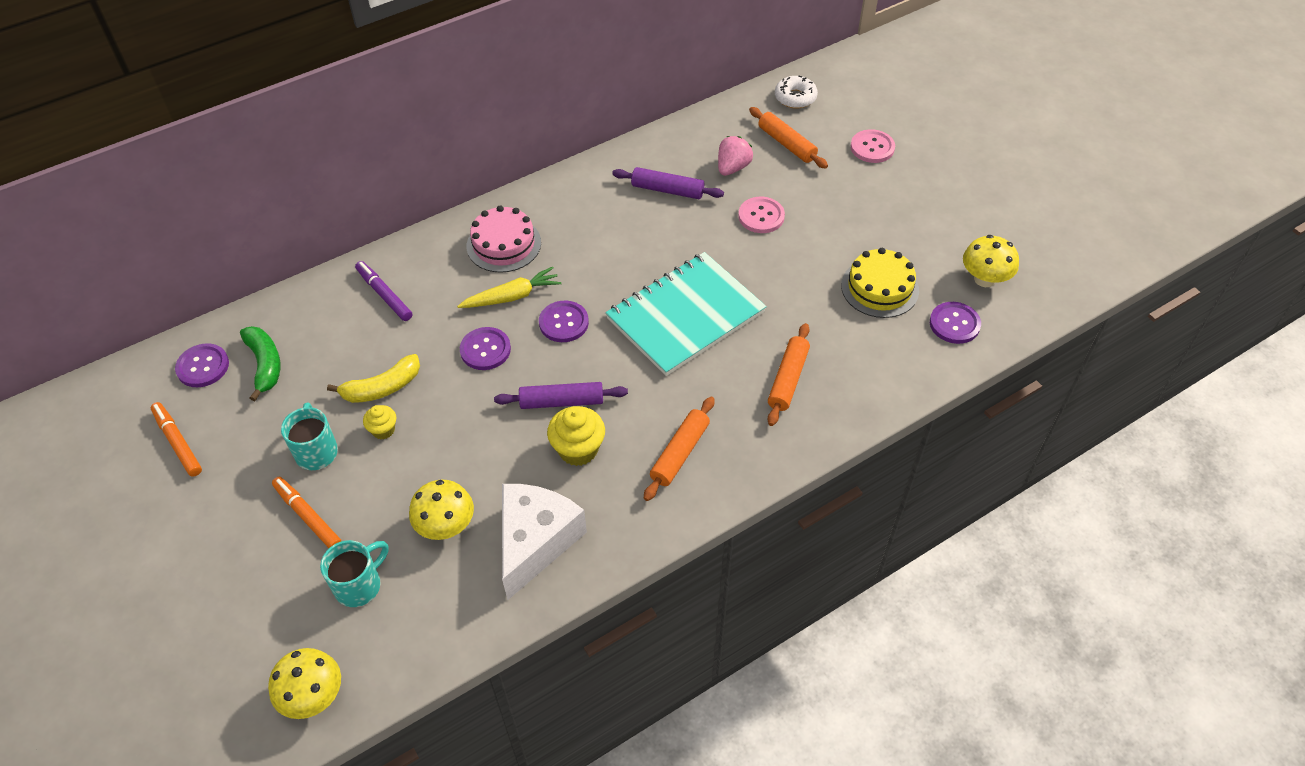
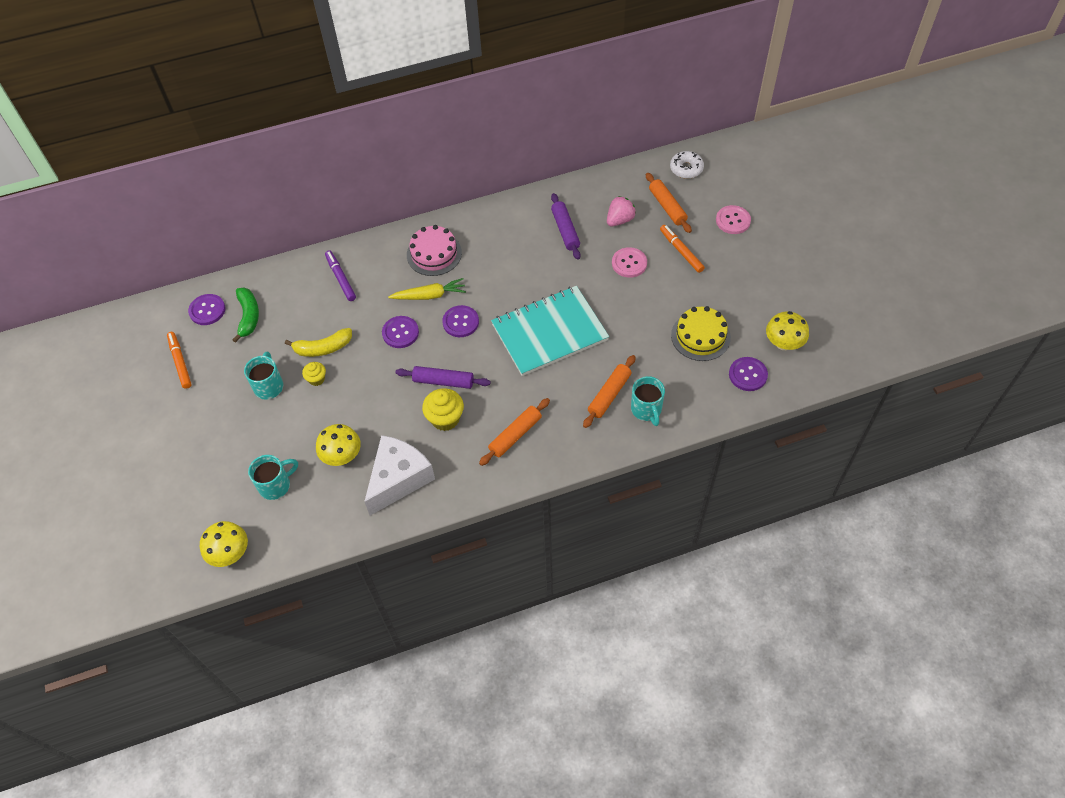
camera: 15 degrees right, 5 degrees up
orange marker [272,477,341,548] -> orange marker moved to [660,225,705,273]
purple rolling pin [612,167,724,199] -> purple rolling pin turned 45 degrees clockwise [551,193,581,260]
none -> turquoise mug [631,376,665,426]

